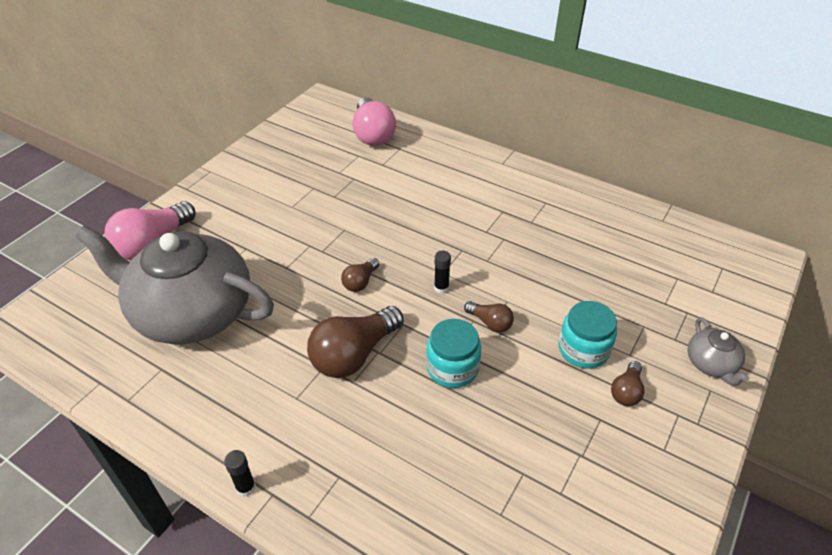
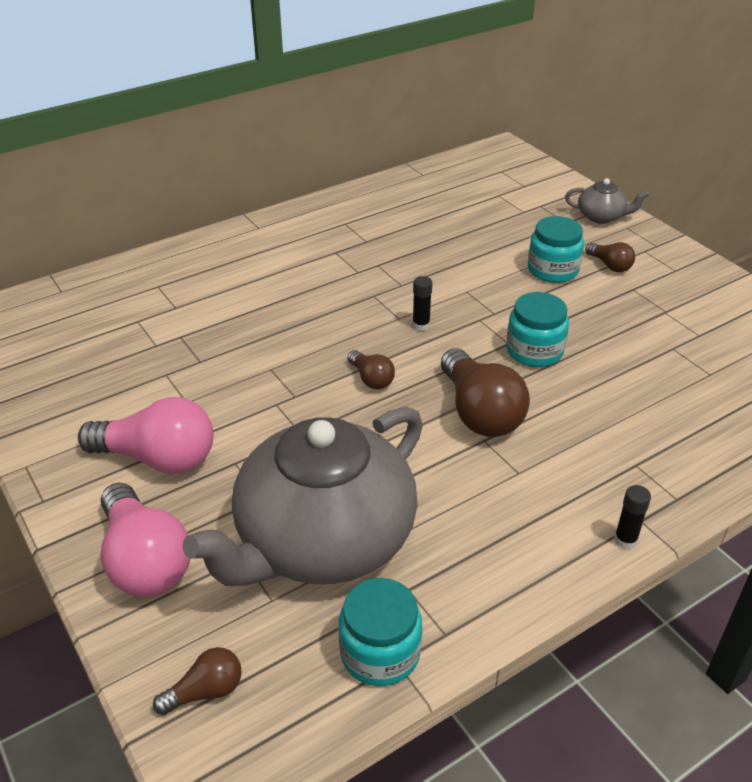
camera: 65 degrees left, 5 degrees down
pink light bulb [353,97,396,146] -> pink light bulb moved to [78,397,213,474]
brown light bulb [464,301,514,333] -> brown light bulb moved to [153,647,242,715]
none -> turquoise jar [339,578,422,686]

